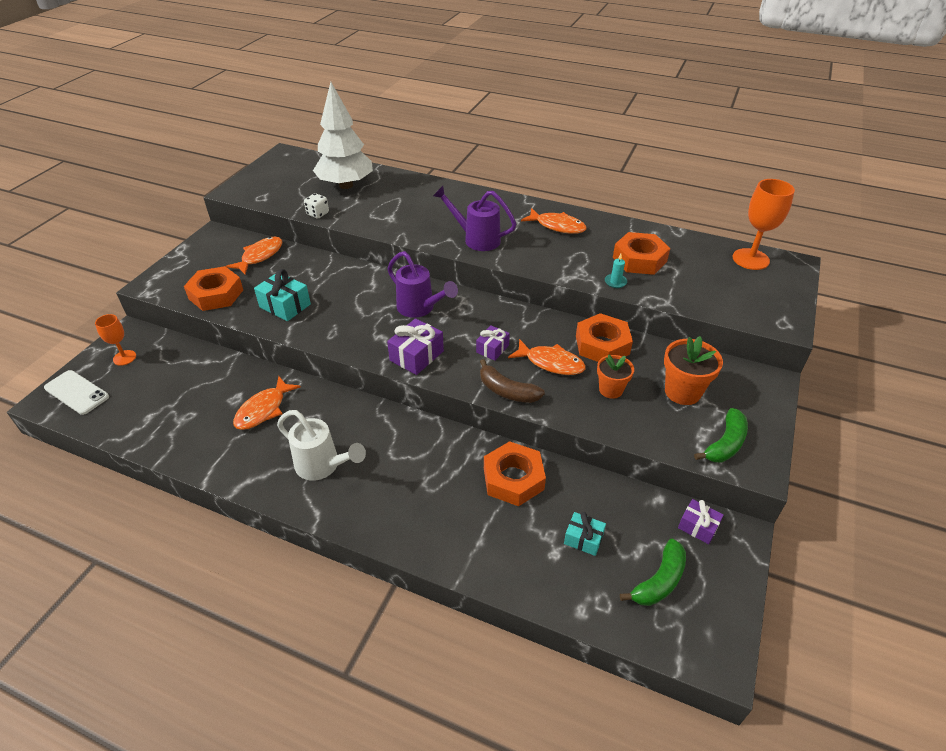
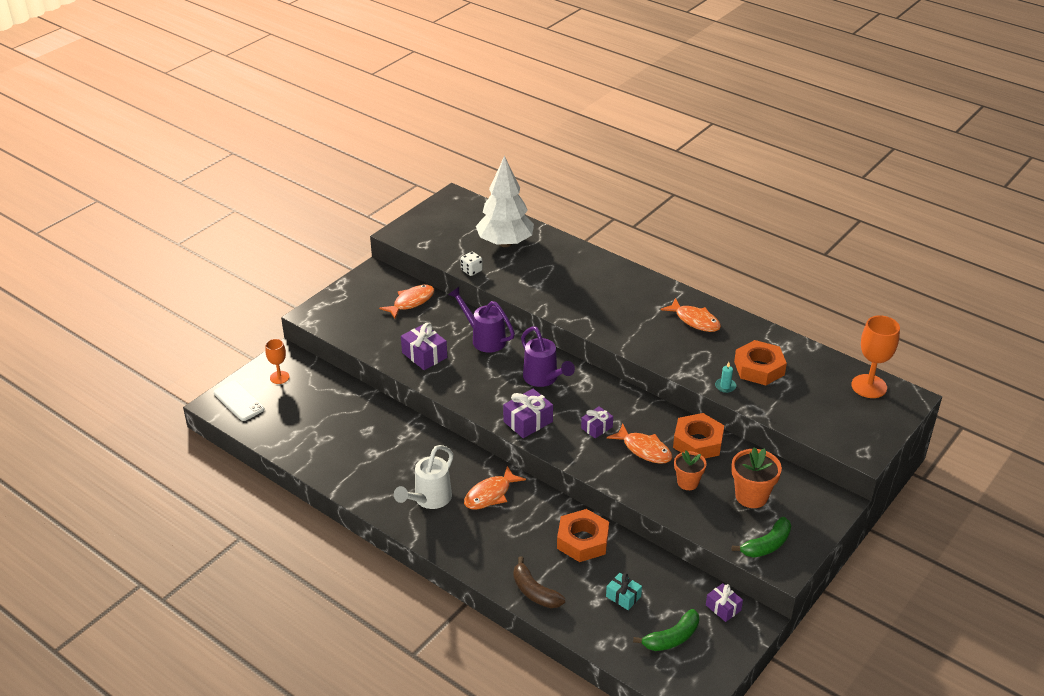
camera: 15 degrees right, 5 degrees down
orange nut [184,266,243,311] -> none
orange fish [233,376,301,430] -> orange fish moved to [464,466,526,510]
turquoise gift [254,269,311,321] -> purple gift [401,323,447,370]
white watering can [277,410,366,481] -> white watering can turned 75 degrees clockwise [394,445,453,509]
purple watering can [433,186,516,251] -> purple watering can moved to [448,287,515,353]
brown banana [480,359,545,403] -> brown banana moved to [513,556,565,608]

